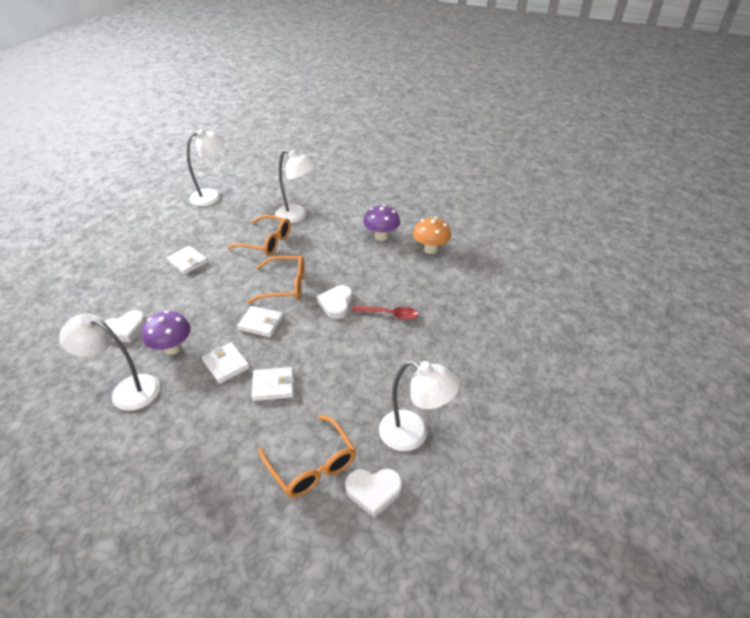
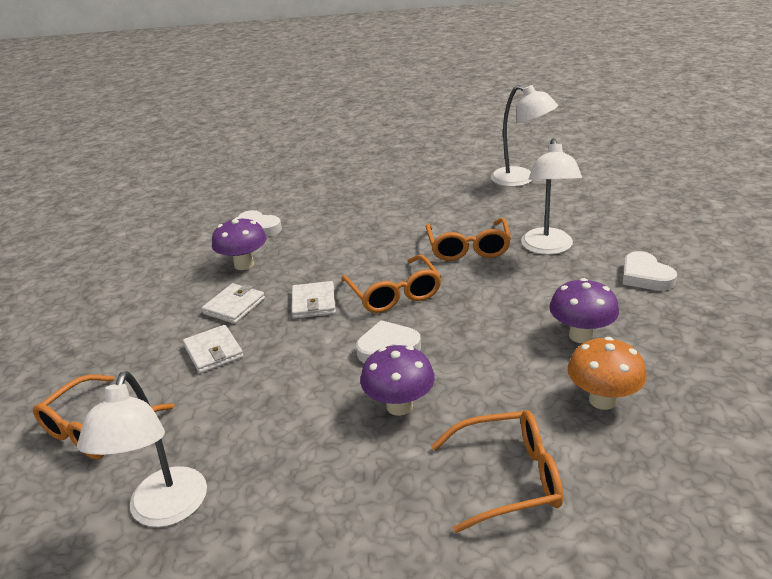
camera: 70 degrees right, 10 degrees down
white lamp [59,314,160,411] -> none
white wallet [166,246,208,275] -> none
white heart [345,469,402,518] -> white heart moved to [623,251,677,291]
red spoon [352,306,418,320] -> purple mushroom [360,345,435,416]
none -> orange glasses [431,410,563,533]

